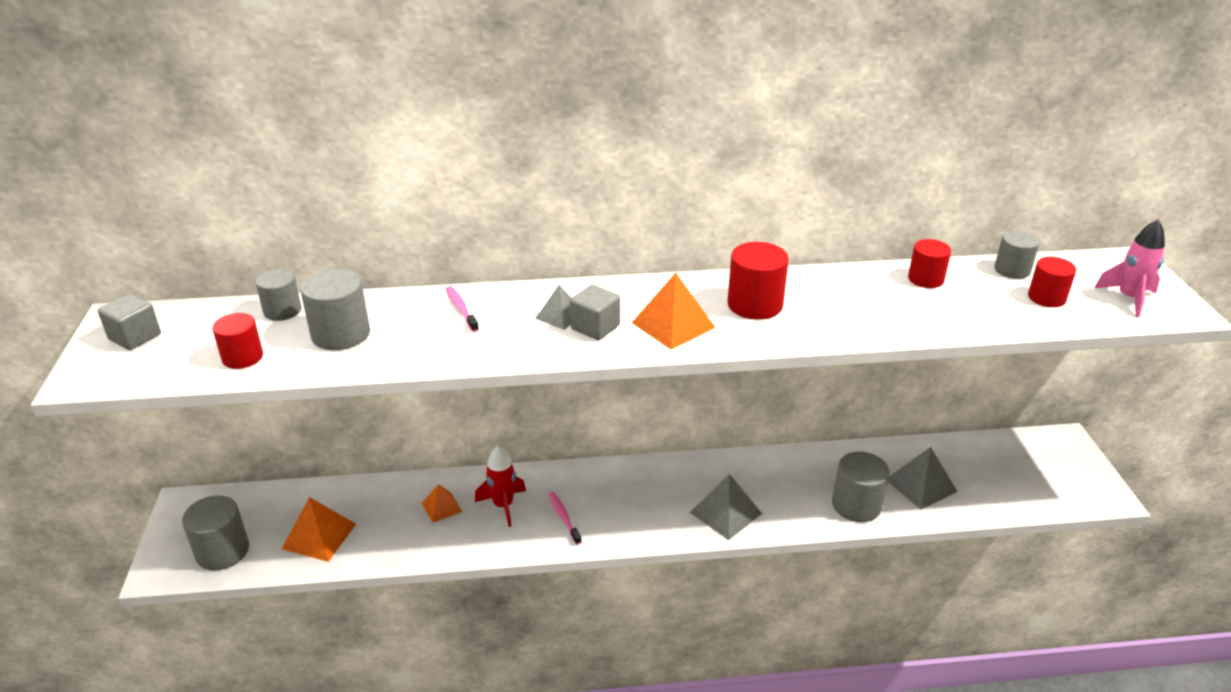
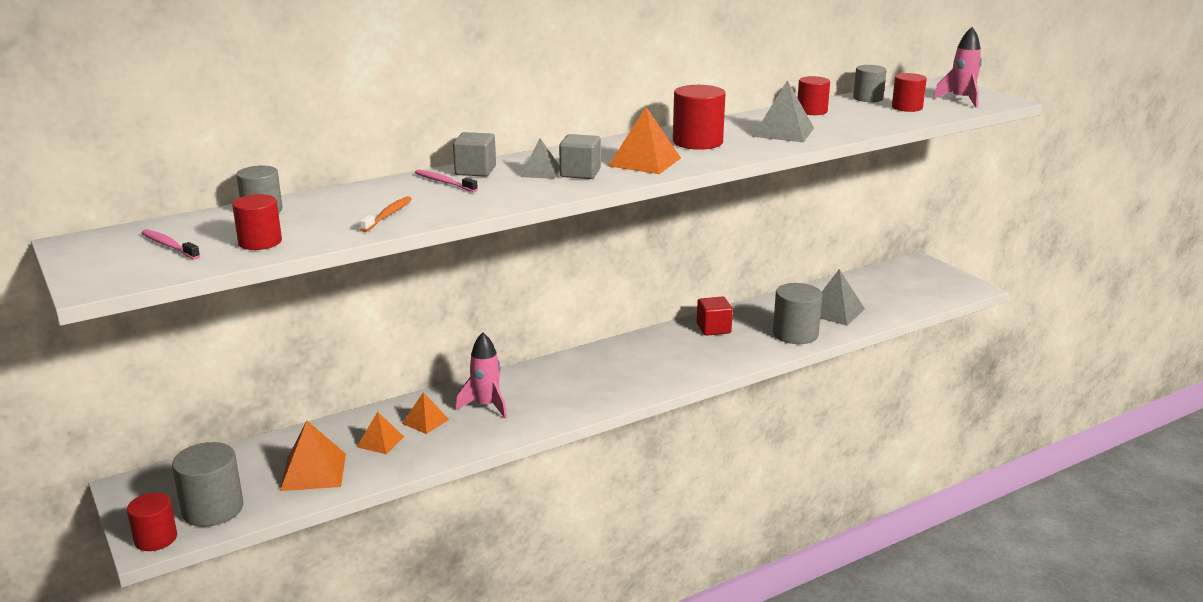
camera: 25 degrees left, 10 degrees down
grey cube [98,294,161,350] -> grey cube moved to [453,132,496,177]
grey cylinder [300,269,370,350] -> none
red rocket [475,446,526,527] -> pink rocket [455,332,507,418]
pink toothbrush [548,492,582,545] -> pink toothbrush moved to [142,229,200,259]
grey pyramid [690,474,762,540] -> grey pyramid moved to [752,80,814,142]
none -> red cylinder [127,493,177,551]
none -> orange pyramid [357,412,404,454]
none -> orange toothbrush [360,196,412,232]
none -> red cube [697,296,733,336]

